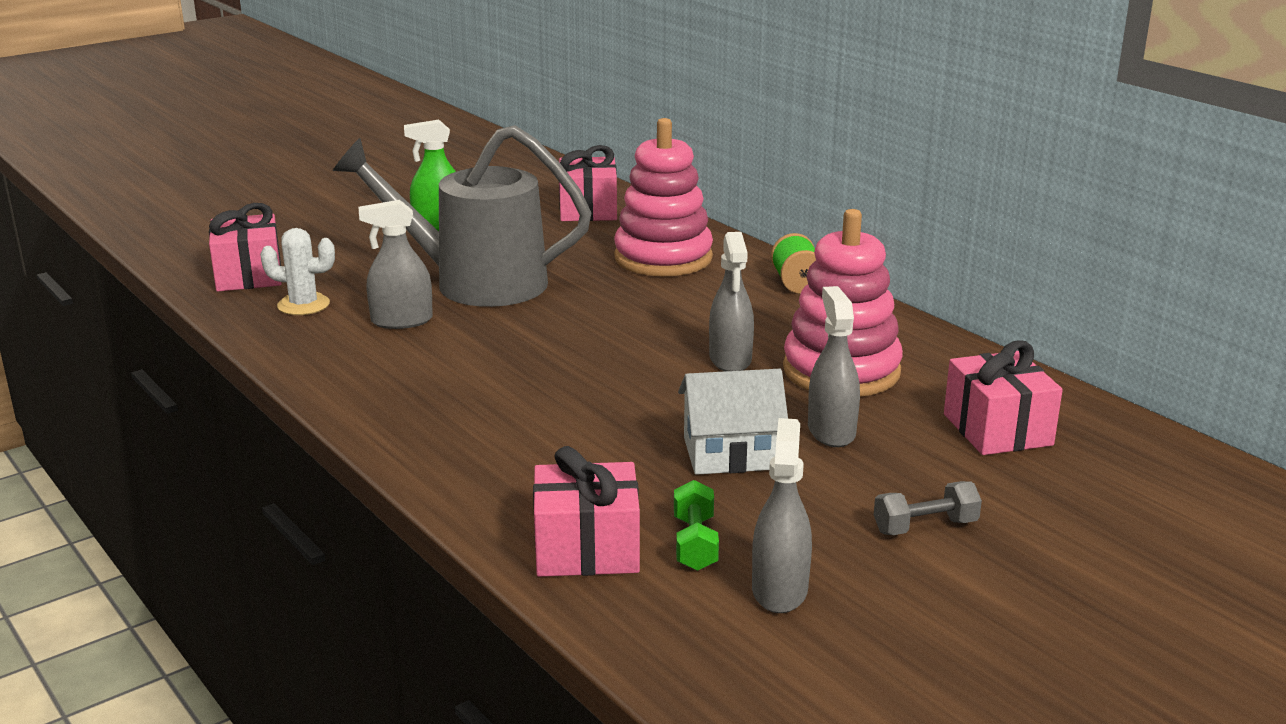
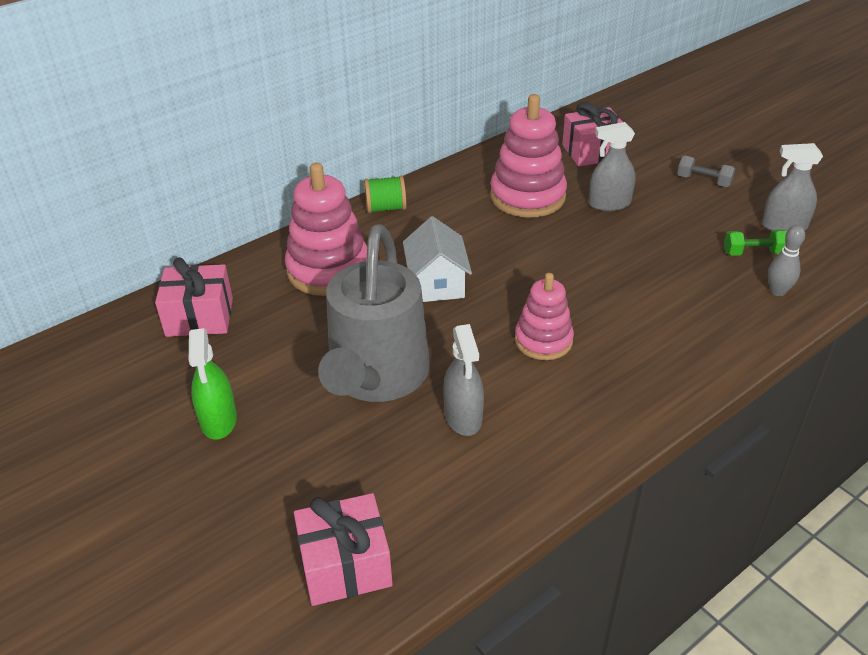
camera: 90 degrees left, 15 degrees up
white cactus [260,228,335,315] -> none
pink gift [533,446,640,577] -> grey bowling pin [768,225,805,296]
white house [678,369,788,475] -> white house moved to [403,216,472,302]
grey spray bottle [709,232,754,371] -> none
grey dumbbell [874,481,982,535] -> grey dumbbell turned 45 degrees counterclockwise [677,155,735,187]
none -> pink stacking toy [515,273,574,360]

